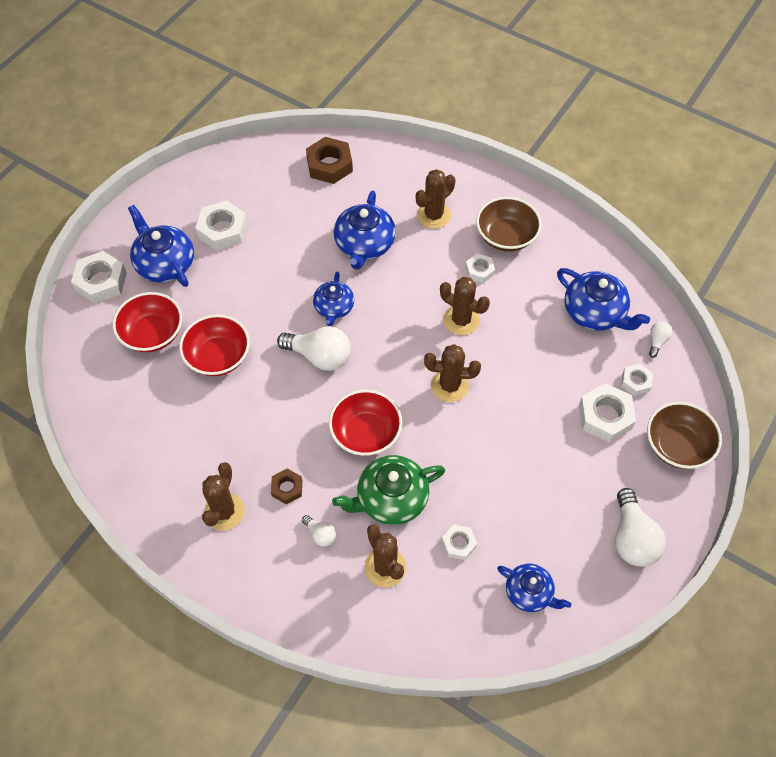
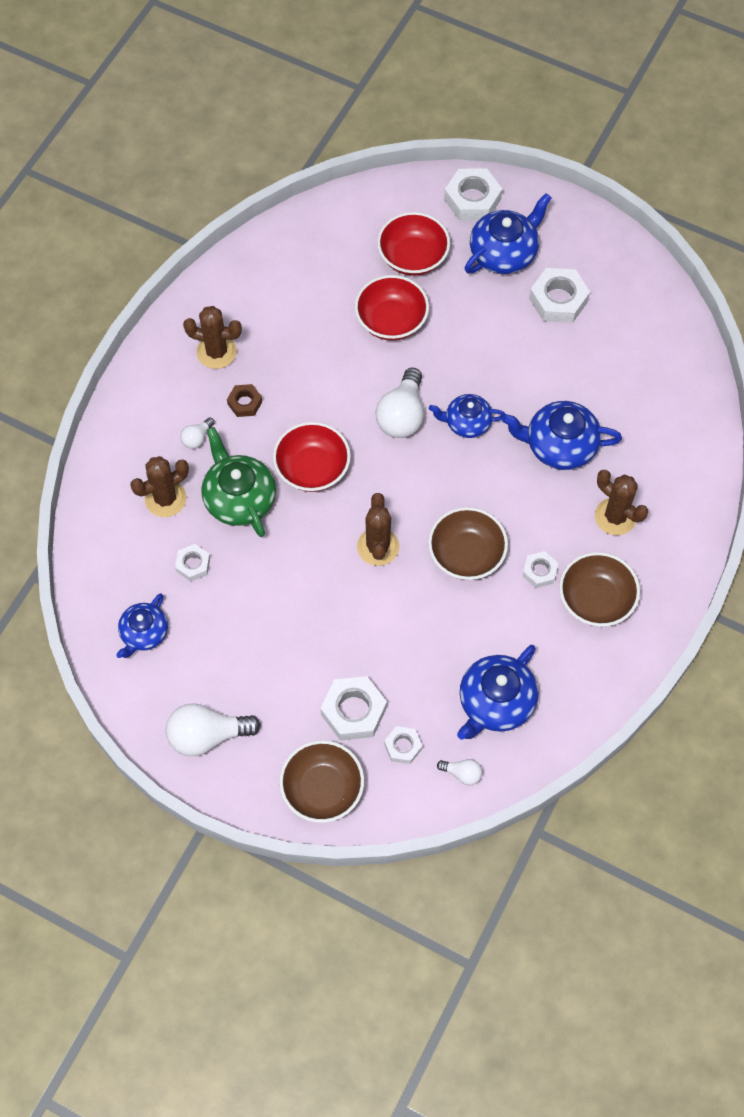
camera: 85 degrees right, 5 degrees up
brown nut [306,137,353,184] -> none
brown cactus [440,277,490,335] -> brown bowl [428,507,508,580]

